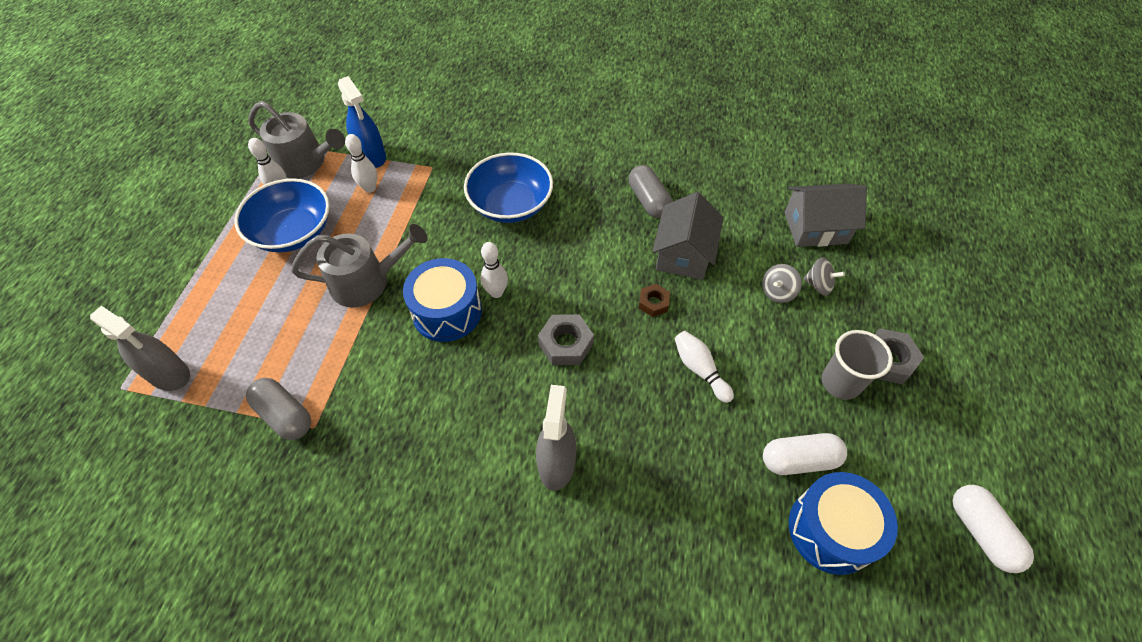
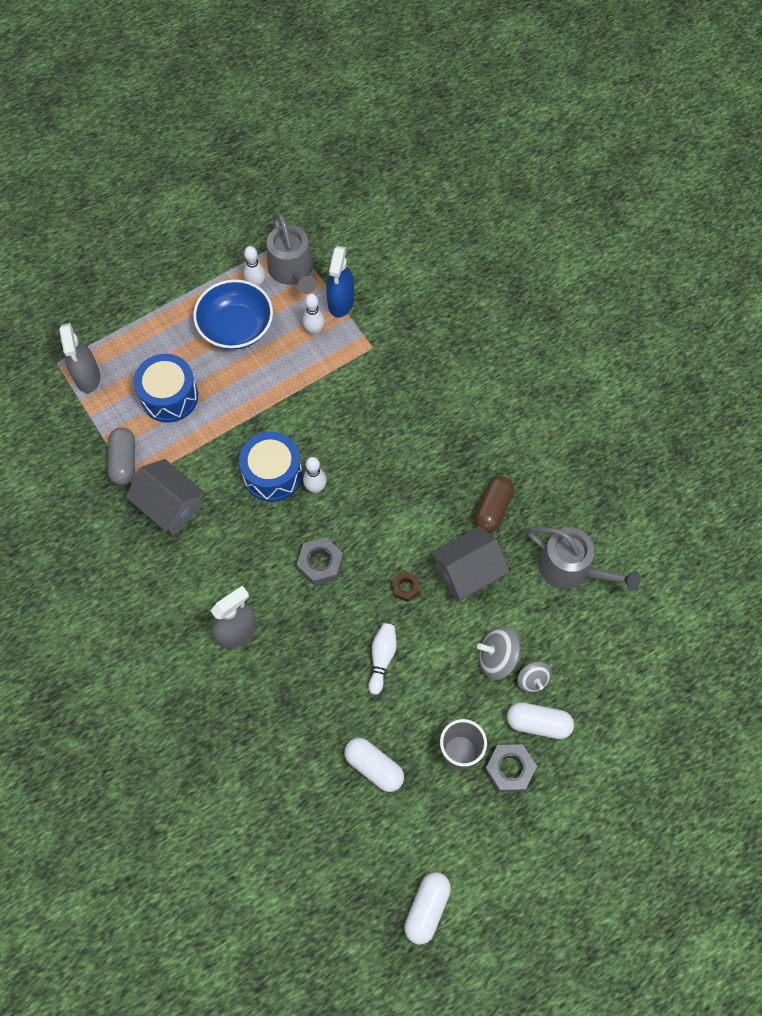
camera: 45 degrees right, 10 degrees up
grey watering can [291,224,428,307] -> grey watering can moved to [527,527,640,591]
blue bowl [464,153,553,223] -> none
grey capsule [629,165,672,218] -> brown capsule [474,476,514,533]
grey spinning top [762,264,802,303] -> grey spinning top [477,625,521,680], size x1.52
grey house [785,184,867,247] -> grey house moved to [126,459,205,536]
blue drum [789,472,898,575] -> blue drum moved to [134,354,198,423]
none -> white capsule [507,702,574,739]

